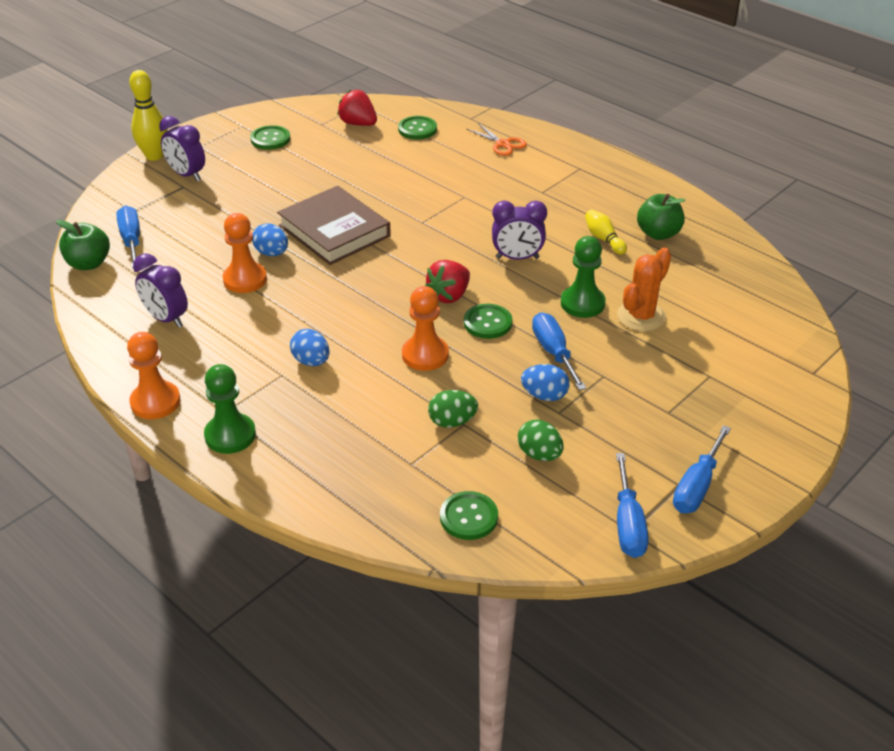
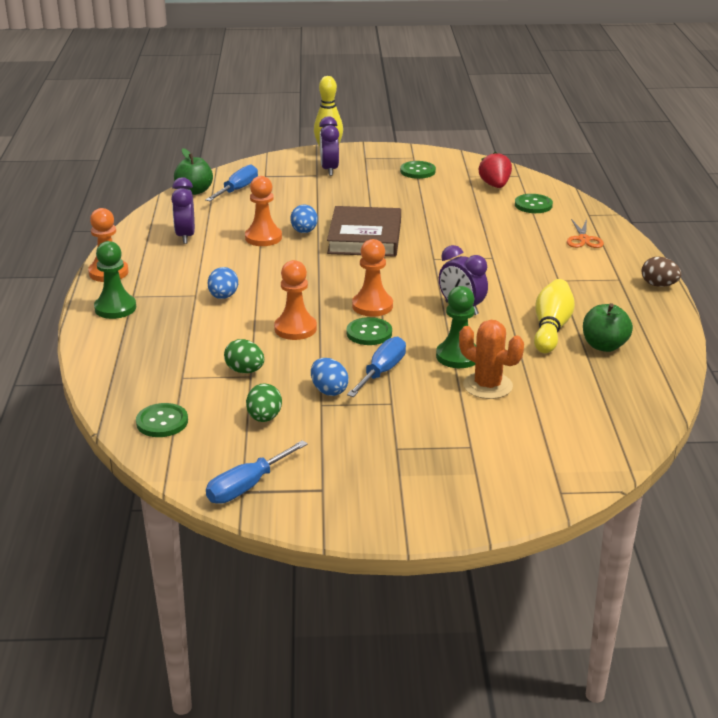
camera: 45 degrees right, 10 degrees down
red strawberry [425,260,470,303] -> orange pawn [352,239,393,317]
yellow bowling pin [585,210,627,255] -> yellow bowling pin [534,279,575,353], size x1.65
orange cactus [617,247,671,331] -> orange cactus turned 45 degrees clockwise [459,320,524,399]
blue screwdriver [673,425,731,513] -> none
none -> brown egg [641,257,682,287]

